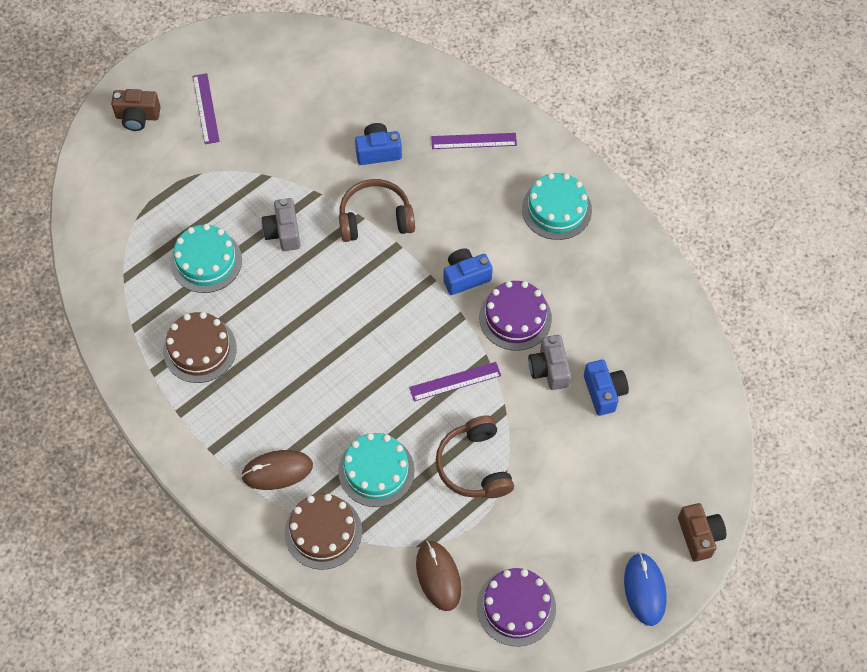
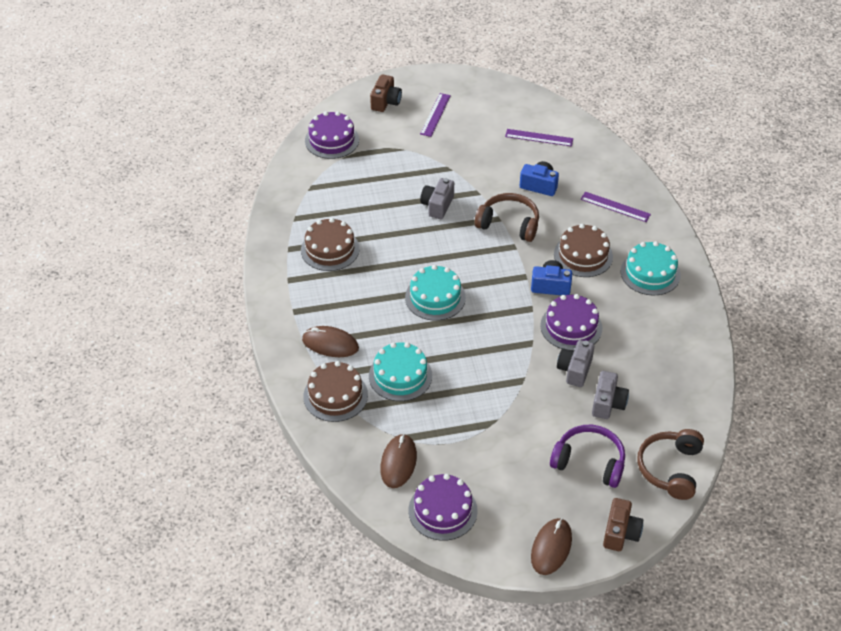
camera: 30 degrees right, 15 degrees down
brown camera [111,89,161,131] -> brown camera turned 105 degrees counterclockwise [370,74,402,112]
turquoise cake [171,224,242,293] -> turquoise cake moved to [405,265,466,321]
purple ruler [409,362,501,401] -> purple ruler moved to [505,129,573,146]
brown headphones [436,415,514,498] -> brown headphones moved to [637,429,704,500]
blue camera [584,360,629,416] -> grey camera [592,371,629,419]
blue mouse [624,552,667,626] -> brown mouse [531,518,572,575]
none -> purple cake [305,111,359,159]
none -> purple headphones [550,425,625,488]
none -> brown cake [554,224,613,277]

